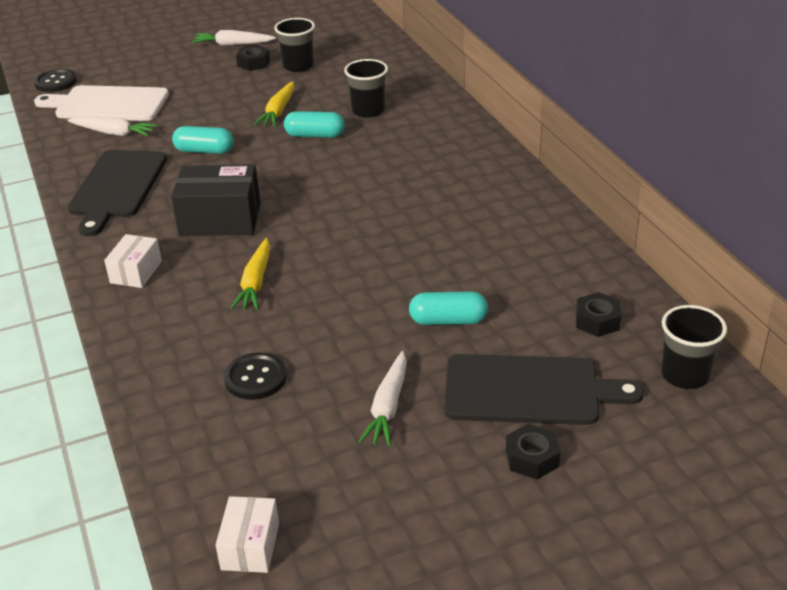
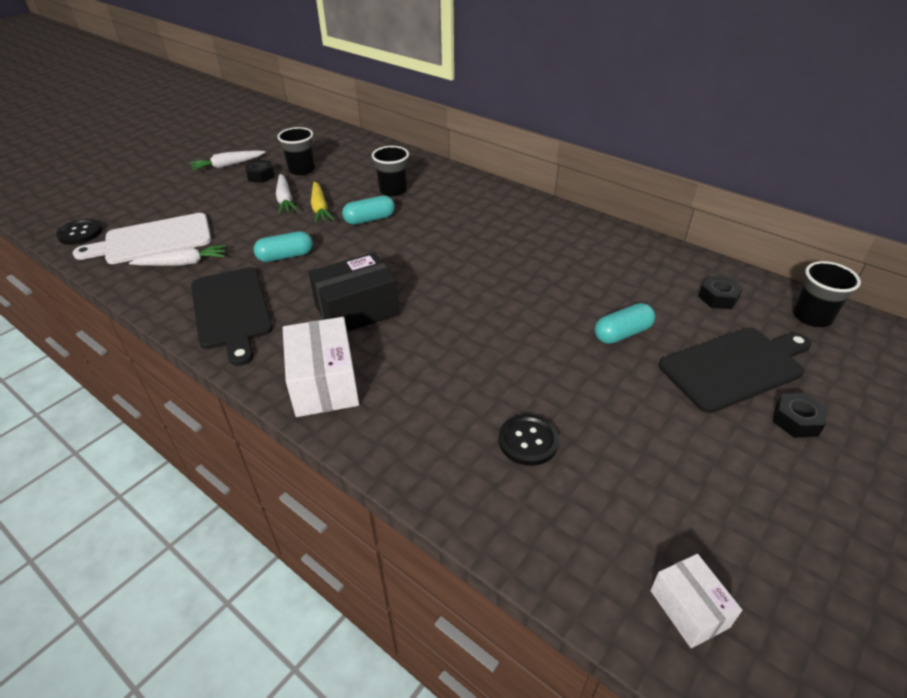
camera: 30 degrees left, 5 degrees up
white box [104,234,162,288] -> white box [283,317,359,417], size x1.72
yellow carrot [230,238,270,310] -> none
white carrot [358,351,407,447] -> white carrot moved to [276,174,298,214]

